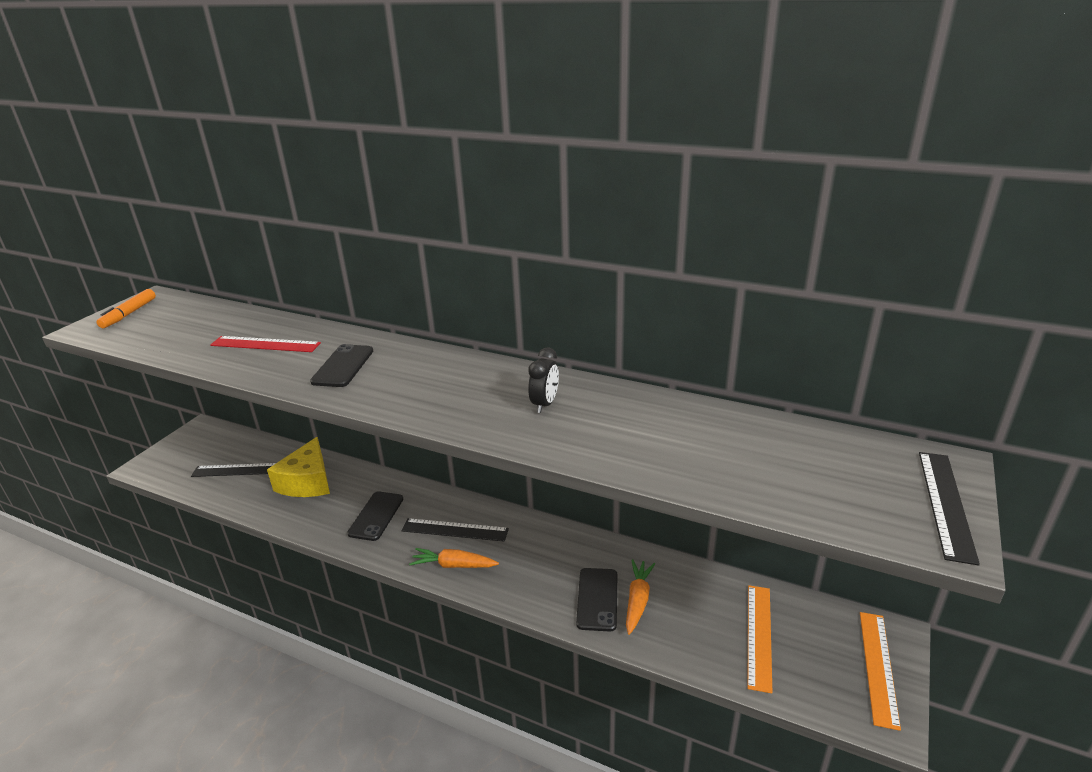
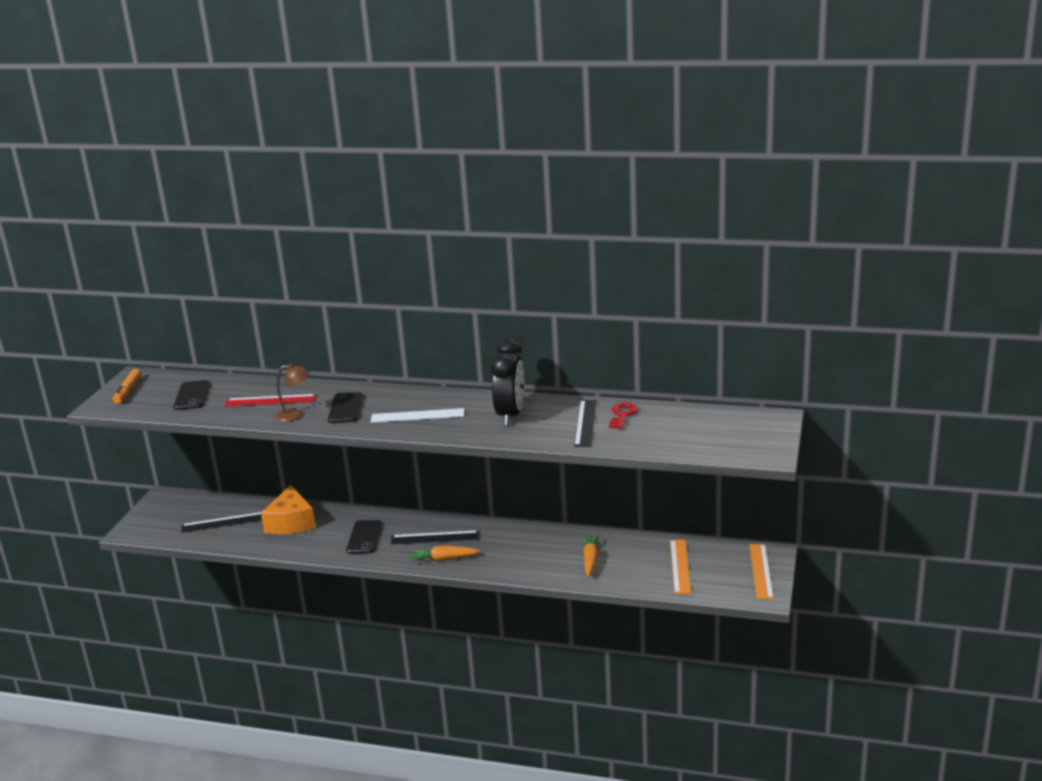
camera: 10 degrees left, 5 degrees down
yellow cheese [267,437,330,497] -> orange cheese [261,485,316,534]
black clock [528,348,559,413] -> black clock [490,339,525,425], size x1.85
black phone [576,568,618,631] -> black phone moved to [173,380,210,410]
black ruler [919,452,980,566] -> black ruler moved to [574,400,596,447]
none -> brown lamp [275,364,310,422]
none -> white ruler [371,408,464,423]
none -> red key [609,402,638,429]

